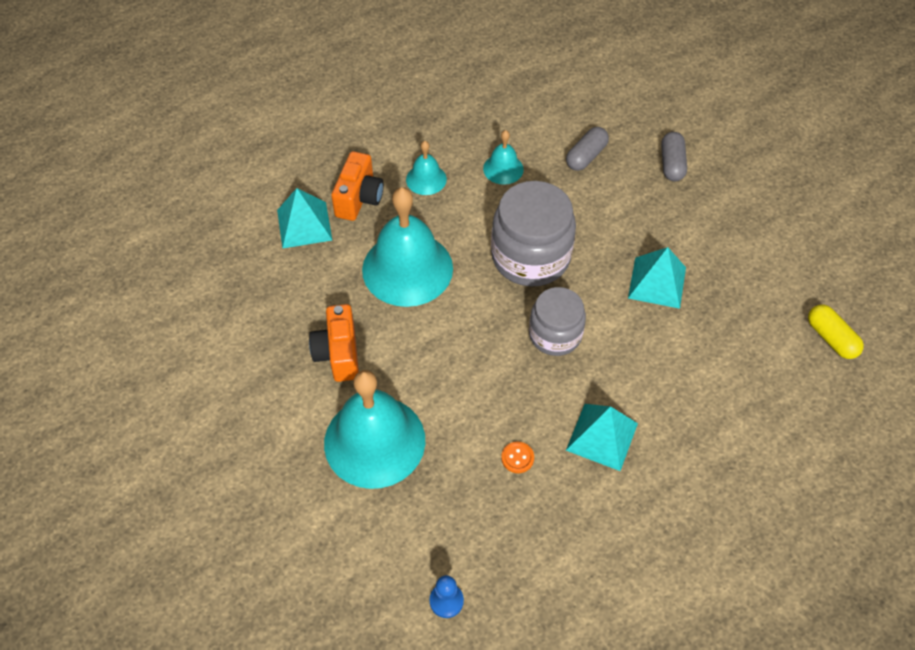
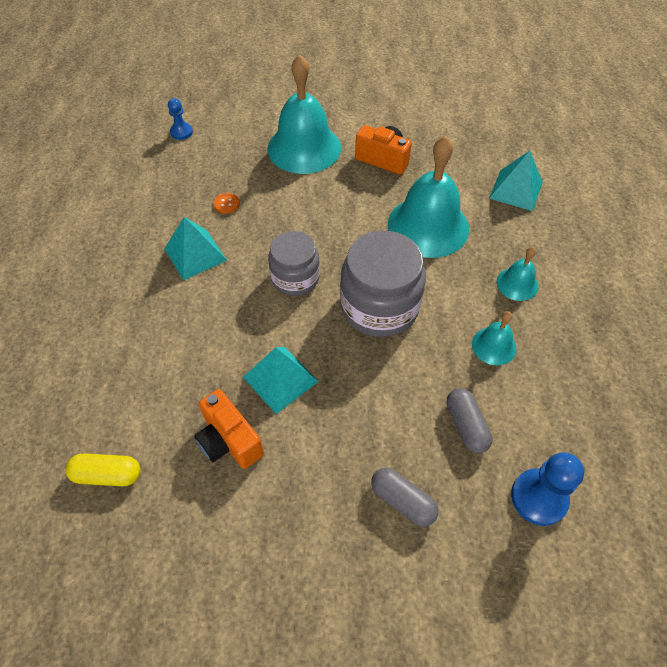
camera: 125 degrees right, 0 degrees up
orange camera [331,151,384,221] -> orange camera moved to [194,389,264,469]
none -> blue pawn [511,452,584,526]

